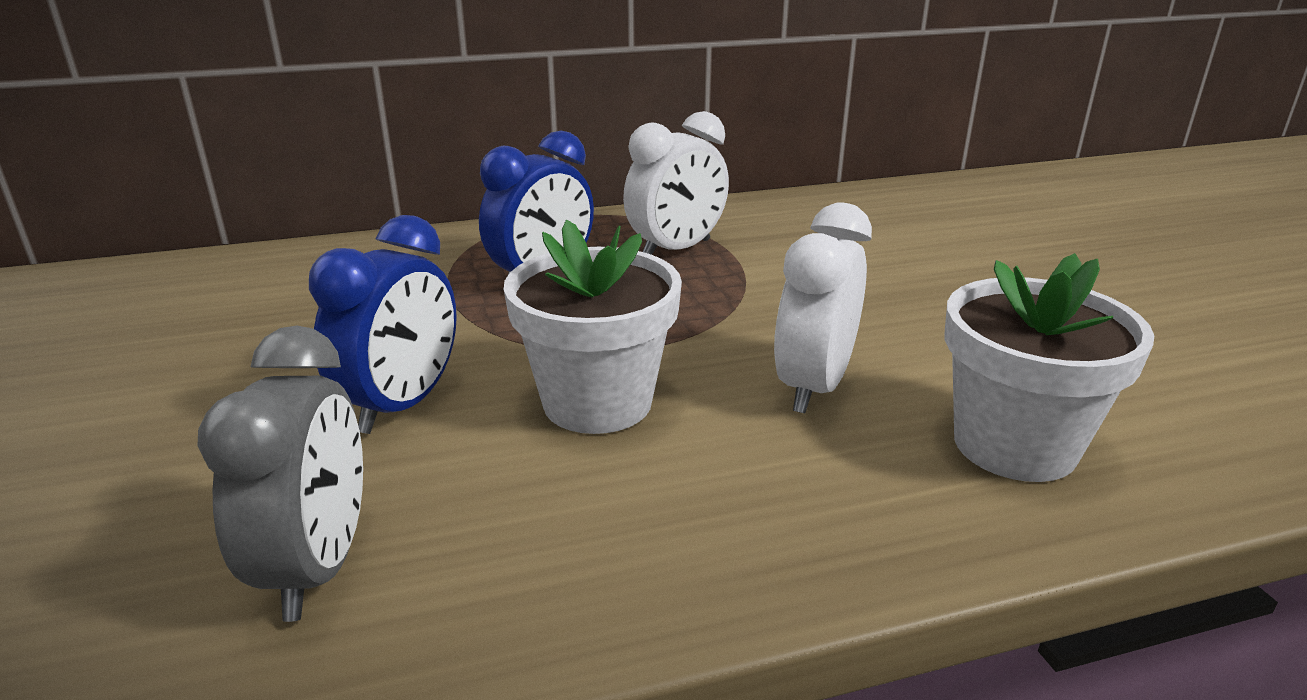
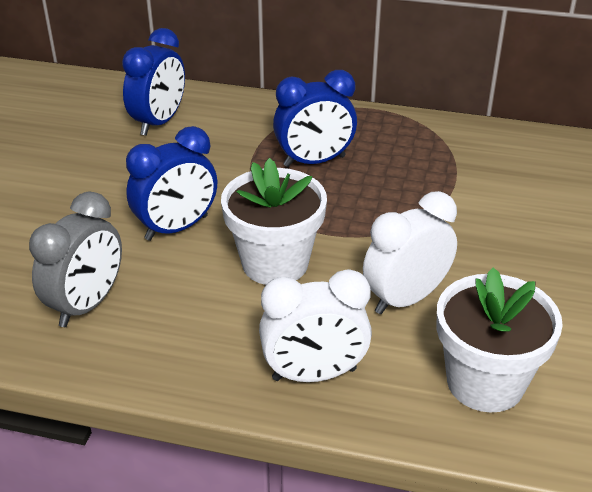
camera: 30 degrees right, 10 degrees up
white clock [623,111,729,255] -> white clock moved to [259,269,372,382]
none -> blue clock [122,28,185,136]

